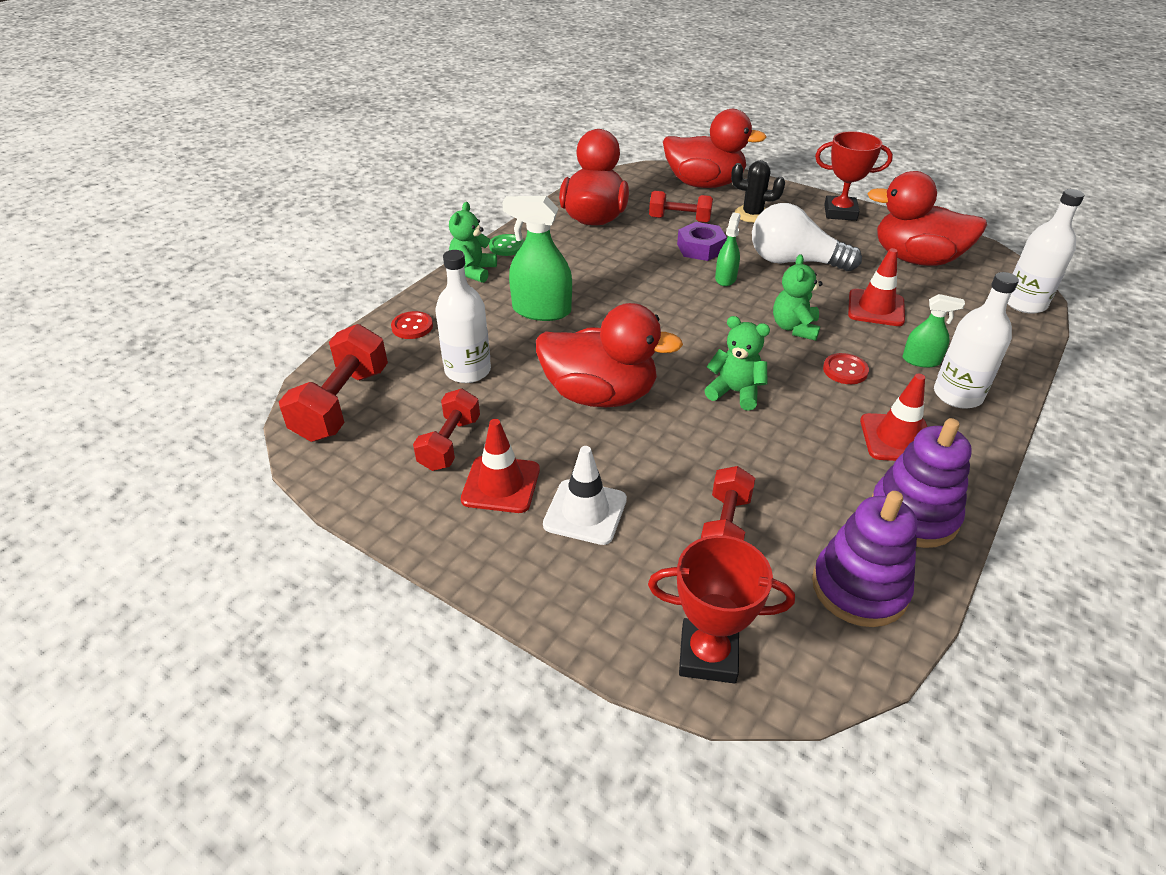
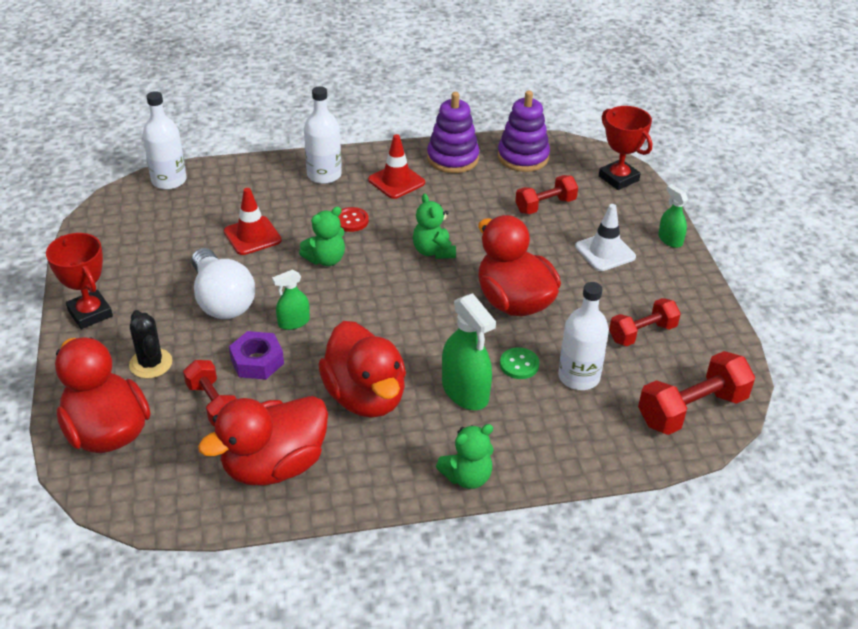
camera: 135 degrees left, 0 degrees up
red button [391,311,433,339] -> none
red traffic cone [461,419,540,513] -> none
green button [489,234,524,256] -> green button moved to [500,348,539,379]
red duck [867,171,987,266] -> red duck moved to [318,321,406,418]
green spray bottle [902,294,965,368] -> green spray bottle moved to [658,184,688,248]

